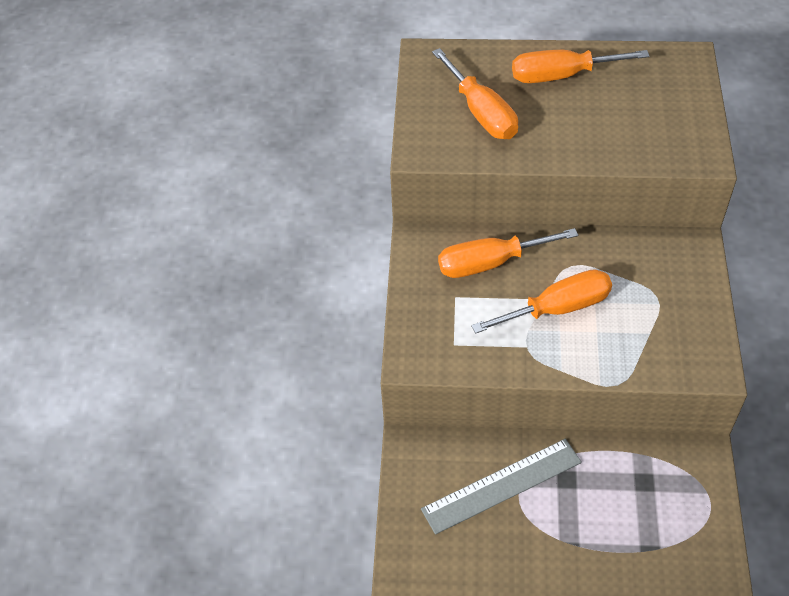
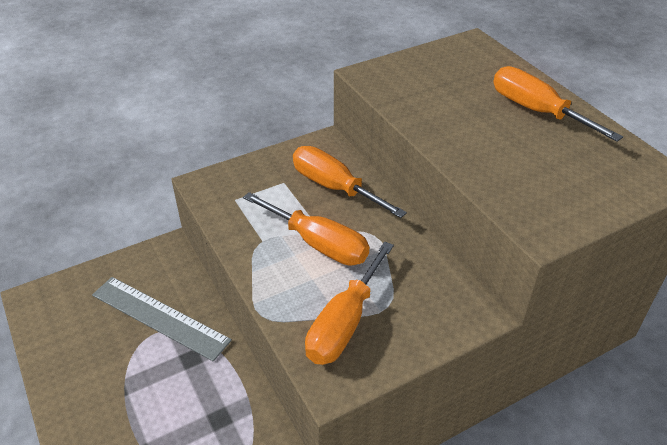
camera: 55 degrees right, 10 degrees down
orange screwdriver [432,48,518,139] -> orange screwdriver moved to [305,241,394,365]

